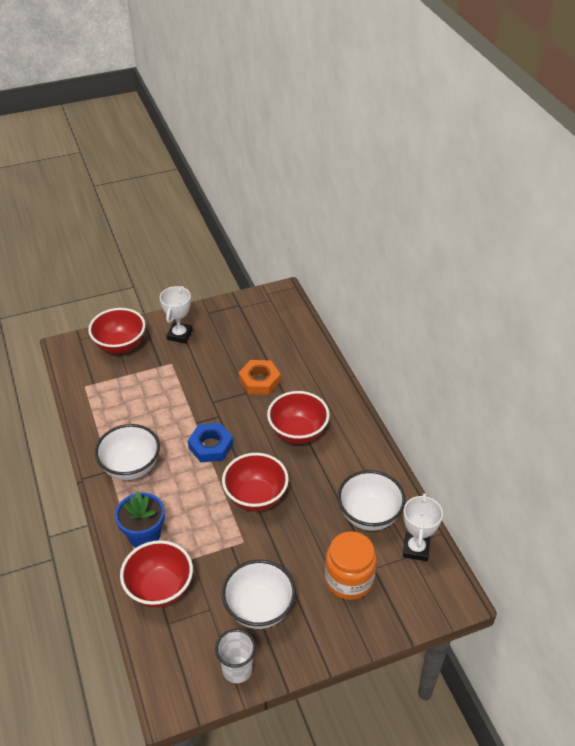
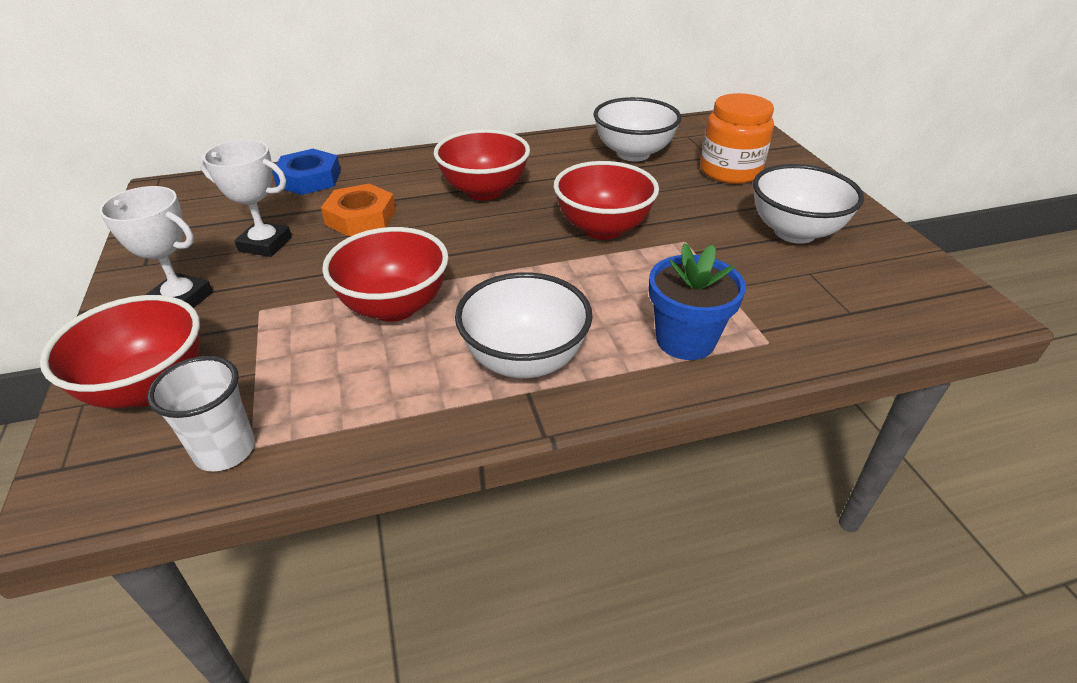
camera: 85 degrees left, 5 degrees down
red bowl [120,540,193,608] -> red bowl moved to [322,227,449,322]
blue nut [188,423,233,462] -> blue nut moved to [272,149,341,195]
white cup [215,629,256,683] -> white cup moved to [147,356,255,472]
white trophy [403,493,443,561] -> white trophy moved to [199,139,292,257]

